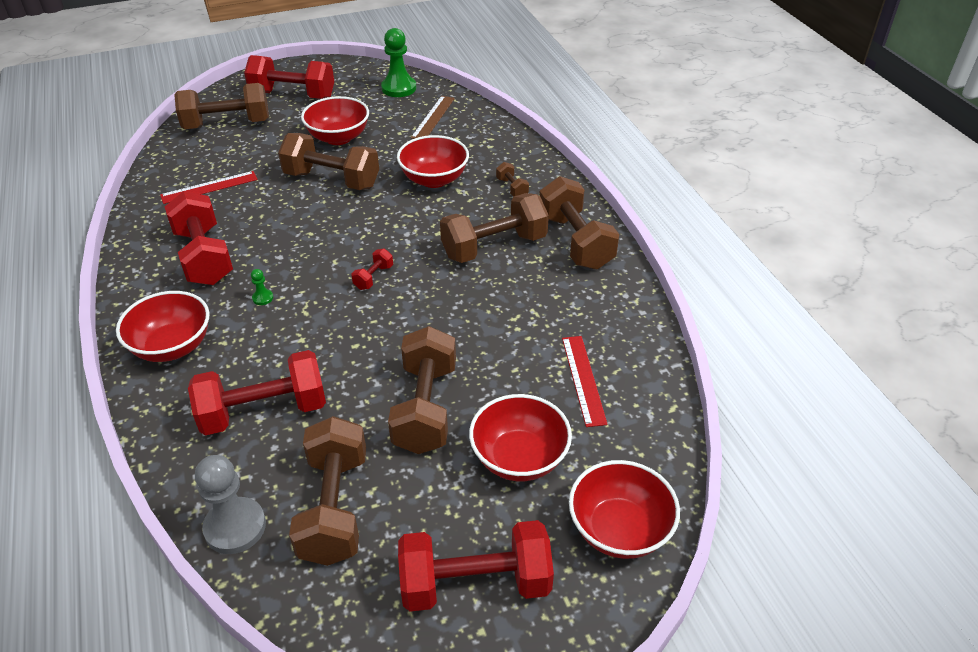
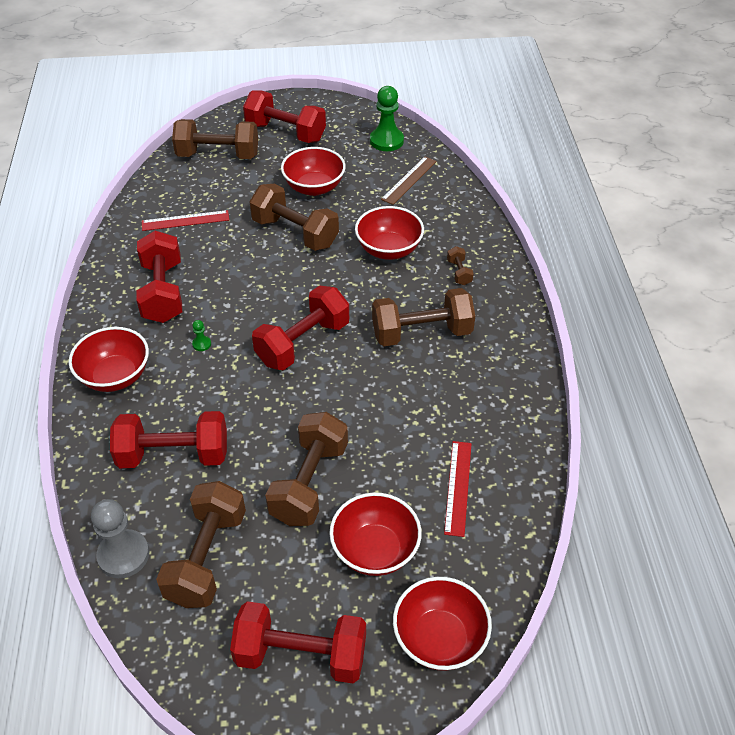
camera: 15 degrees right, 5 degrees up
red dumbbell [351,248,393,290] -> red dumbbell [252,285,349,370], size x2.27
brown dumbbell [539,176,619,270] -> none

